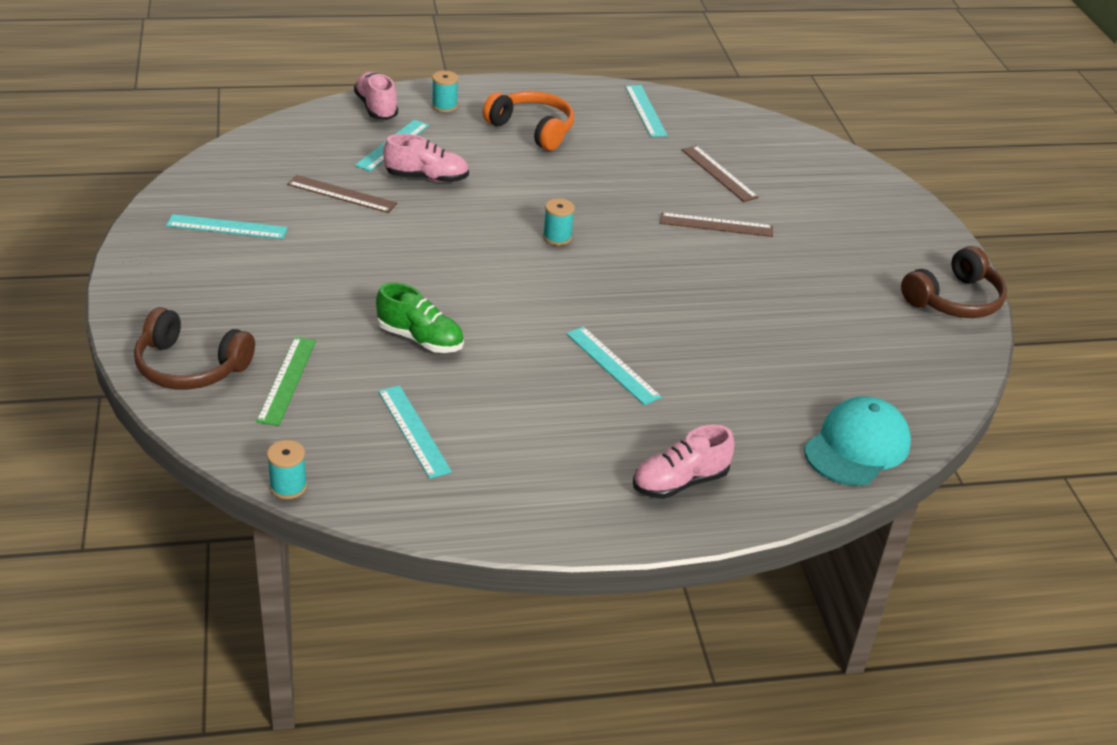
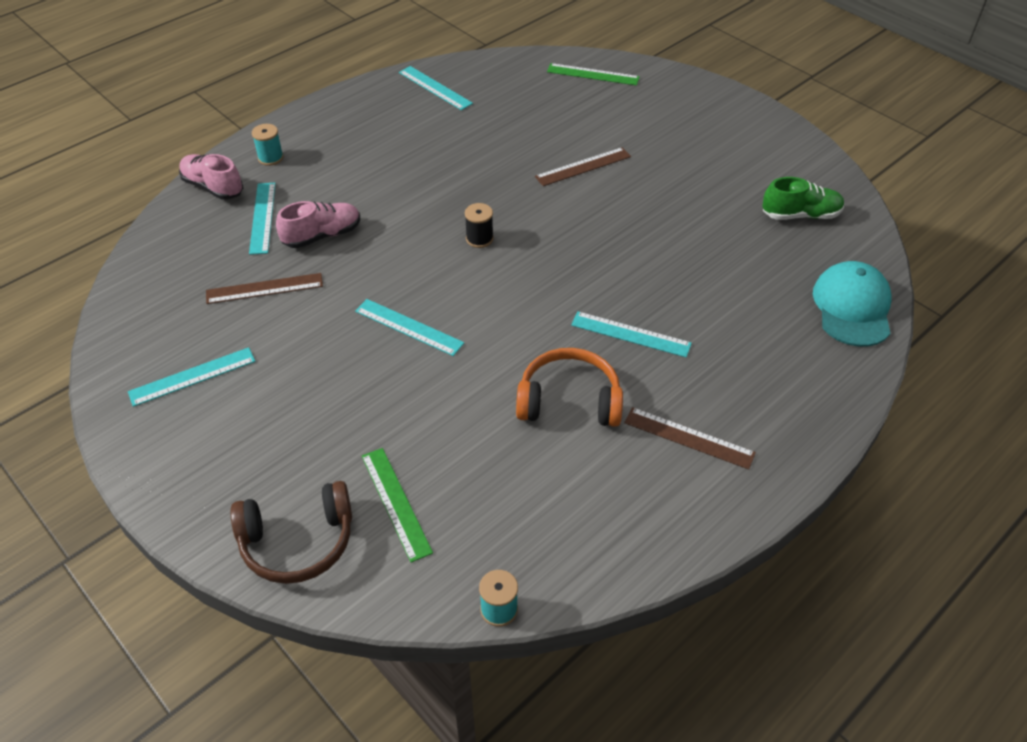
camera: 30 degrees left, 10 degrees up
green shoe [376,282,464,353] -> green shoe moved to [763,177,845,220]
turquoise ruler [378,385,452,479] -> turquoise ruler moved to [355,299,464,356]
orange headphones [483,91,574,150] -> orange headphones moved to [516,348,623,427]
turquoise spool [543,198,575,245] -> black spool [465,203,493,248]
pink shoe [633,425,734,499] -> none
brown ruler [682,145,759,202] -> brown ruler moved to [624,407,756,469]
brown headphones [901,246,1007,318] -> none
none -> green ruler [547,63,640,86]

